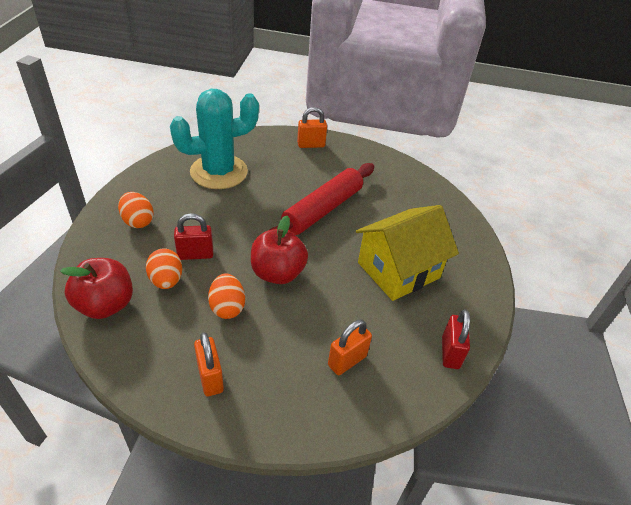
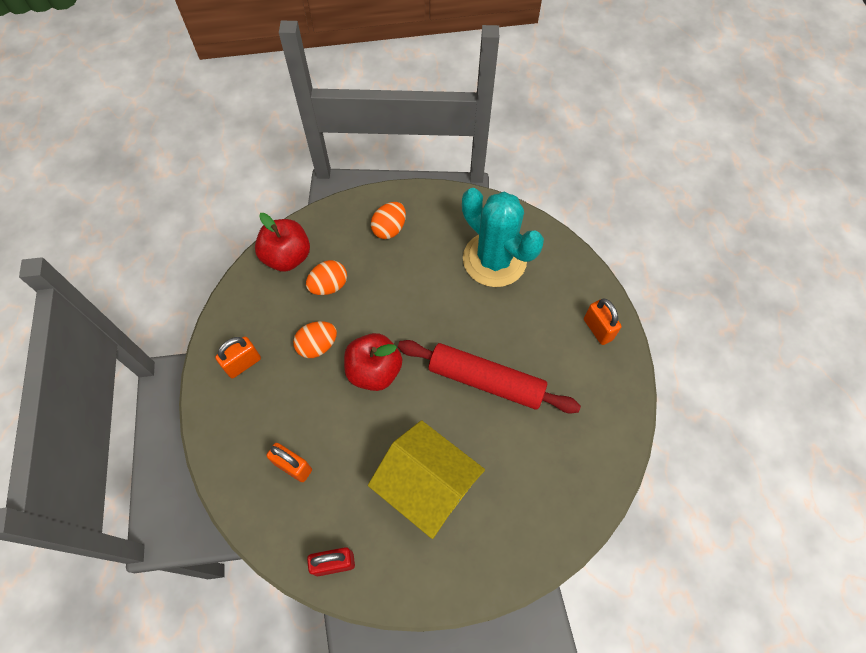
camera: 75 degrees right, 20 degrees up
red padlock [174,213,213,260] -> none

